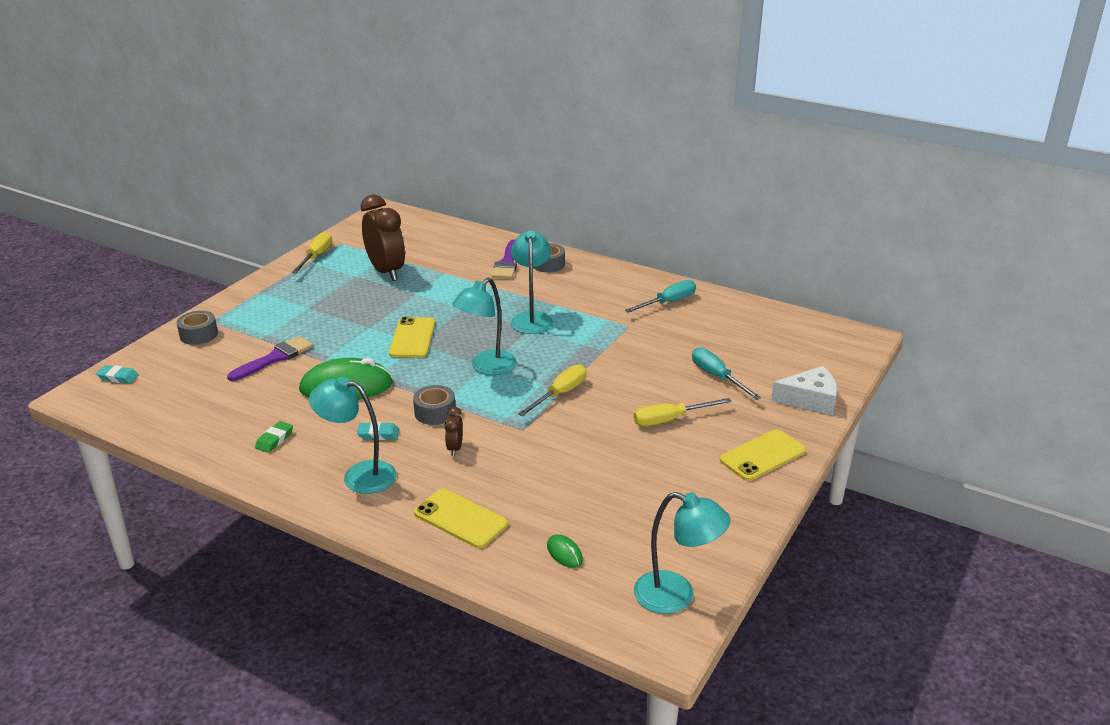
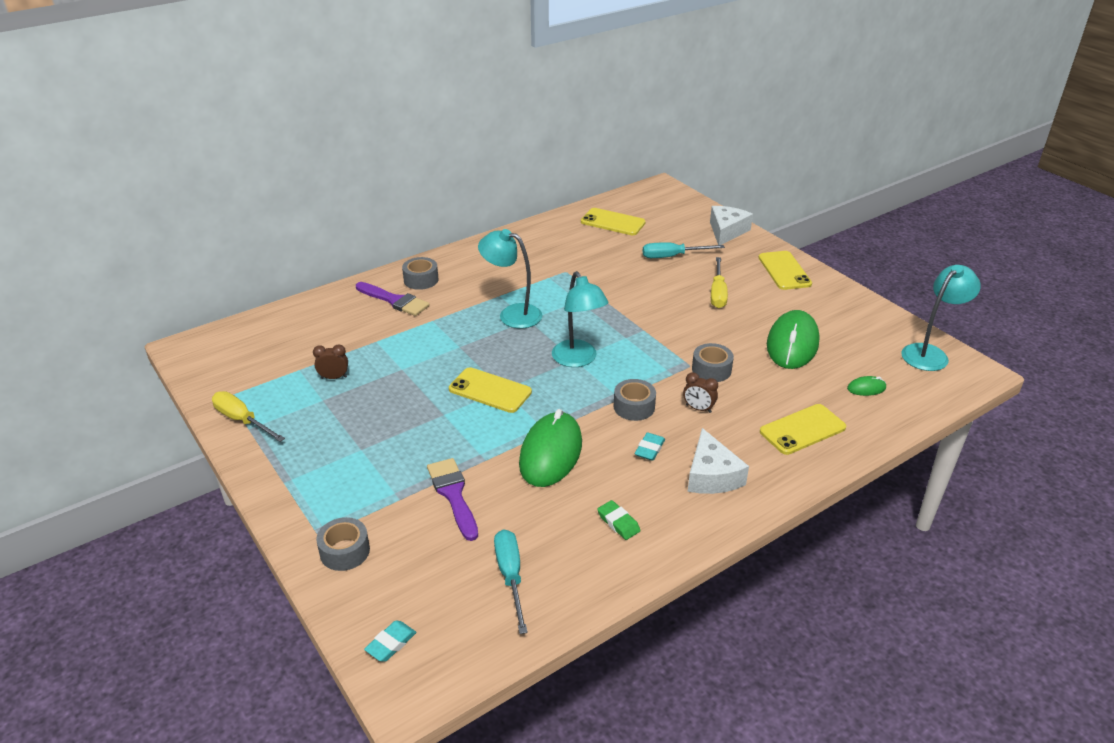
camera: 65 degrees left, 5 degrees up
turquoise lamp [309,377,397,494] -> white cheese [688,428,749,494]
brown clock [361,194,405,281] -> brown clock [313,344,348,379], size x0.44
yellow screwdriver [518,365,587,416] -> none
turquoise screwdriver [625,280,696,313] -> turquoise screwdriver moved to [494,529,528,634]
none -> yellow phone [581,208,646,235]
none -> grey tape [692,343,734,382]
none -> green mouse [767,310,820,369]

